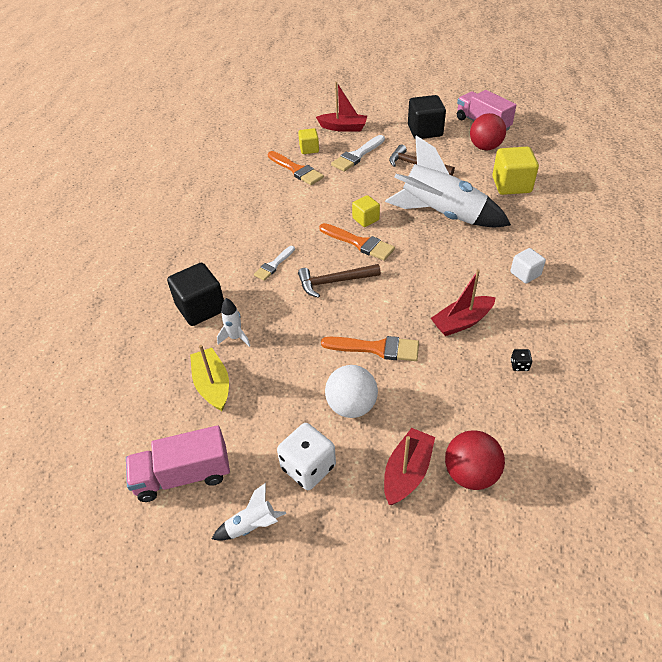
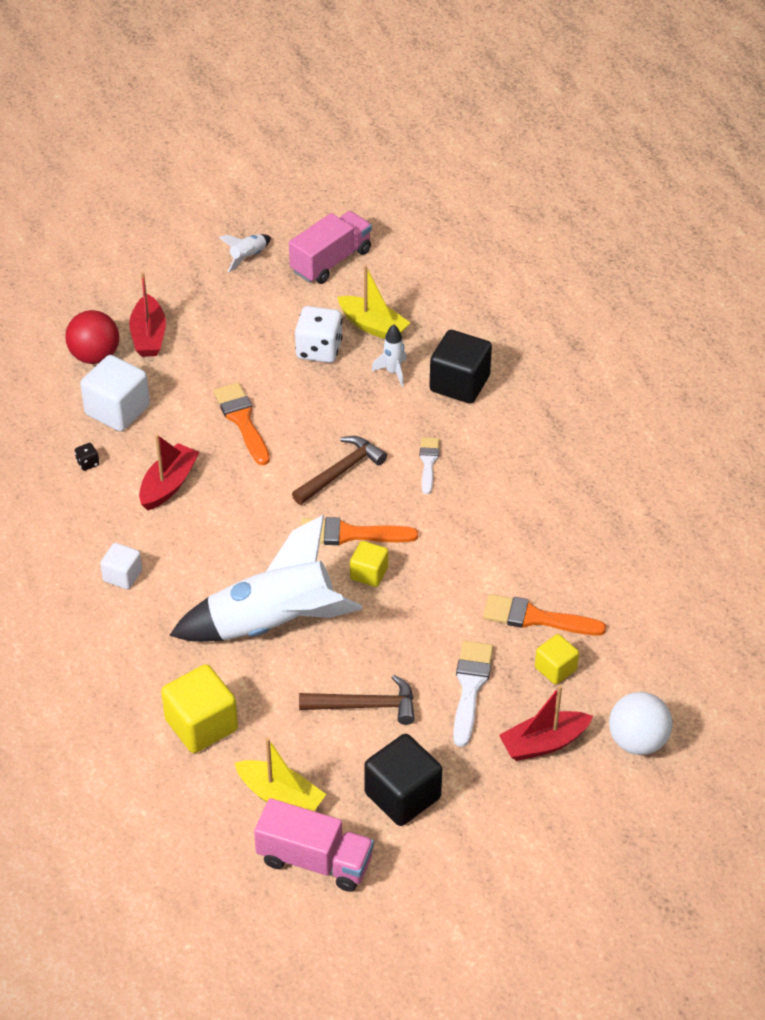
camera: 145 degrees right, 0 degrees up
white dice [277,423,336,490] -> white dice moved to [295,306,343,363]
orange brush [321,336,419,361] -> orange brush turned 90 degrees clockwise [214,382,270,465]
white ball [325,365,378,418] -> white ball moved to [609,692,672,755]
red ball [470,113,506,150] -> yellow boat [235,738,326,811]
none -> white cube [80,355,150,432]

